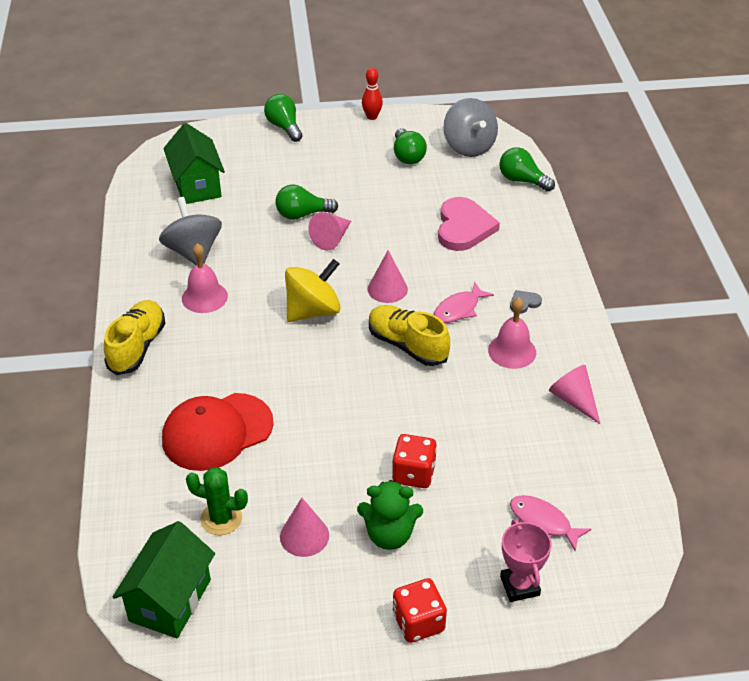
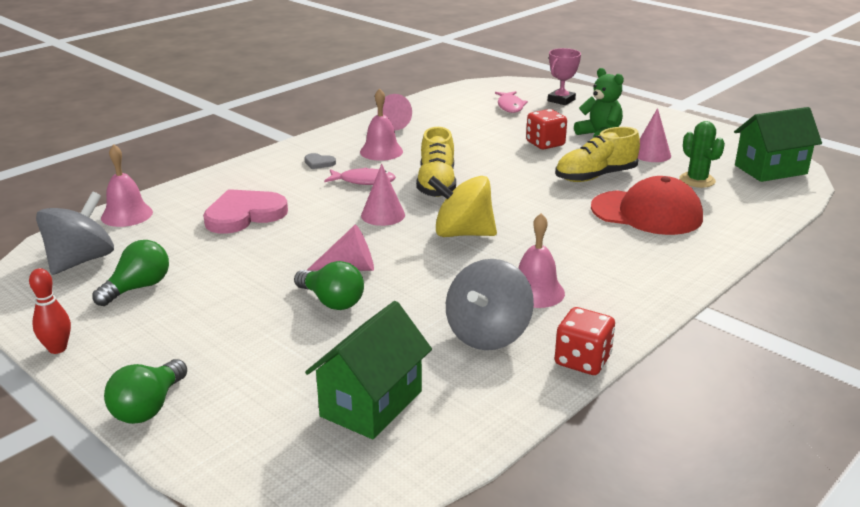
camera: 130 degrees left, 15 degrees down
yellow shoe [104,300,165,375] -> yellow shoe moved to [555,127,640,182]
red dice [393,578,447,643] -> red dice moved to [555,307,615,375]
green light bulb [499,147,555,192] -> pink bell [101,144,153,227]

